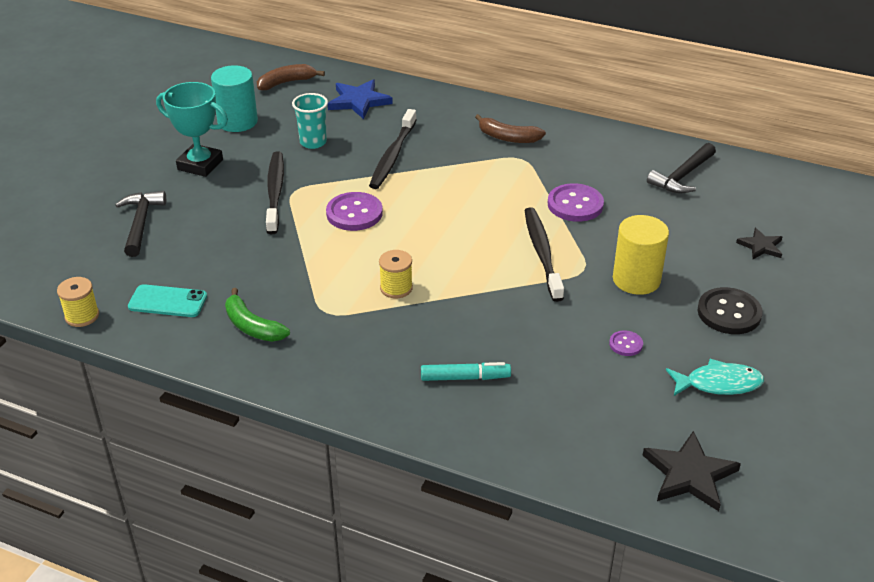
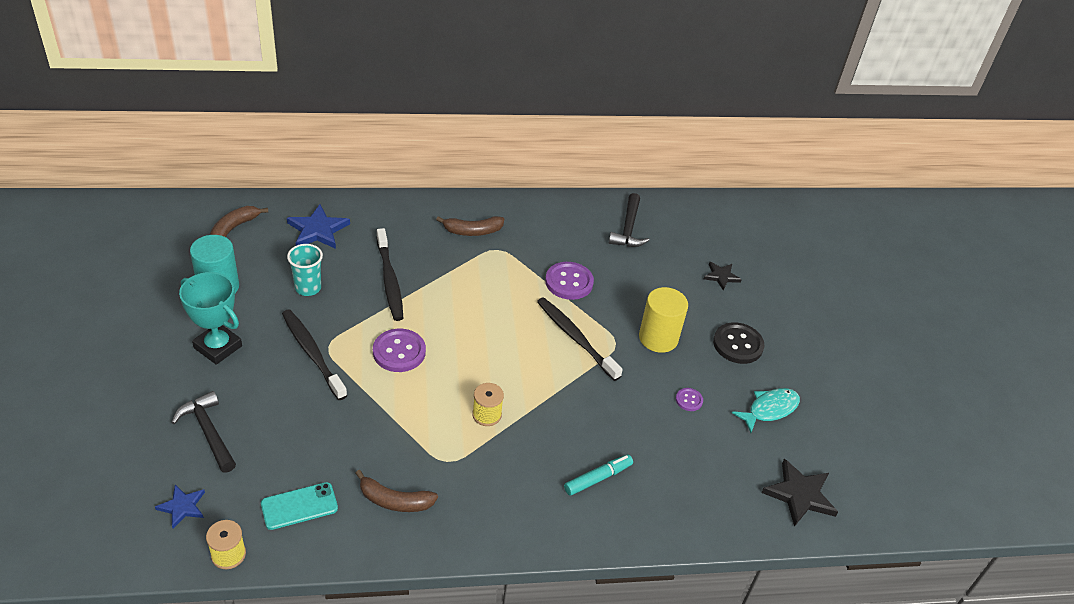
camera: 35 degrees left, 5 degrees up
turquoise trophy [156,82,228,177] -> turquoise trophy turned 45 degrees clockwise [179,272,242,365]
green banana [225,288,290,342] -> brown banana [355,470,438,512]
none -> blue star [155,485,205,529]

